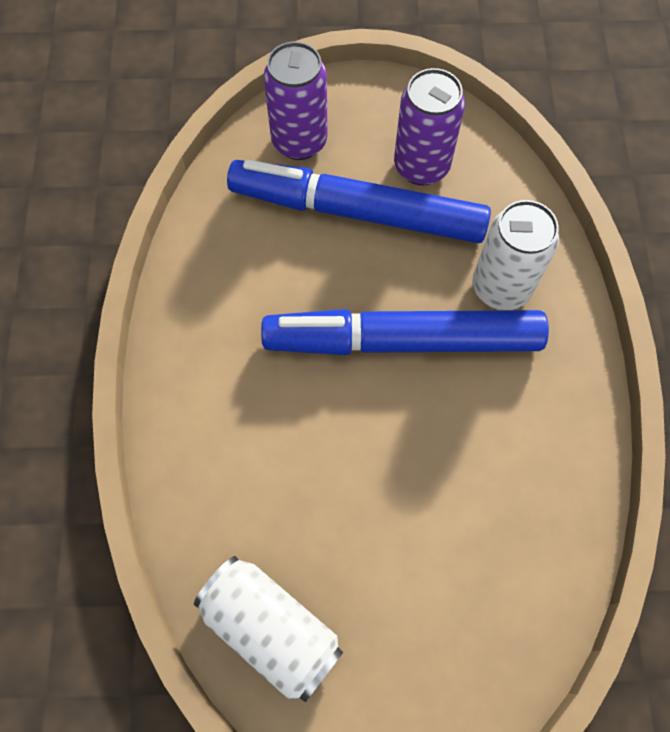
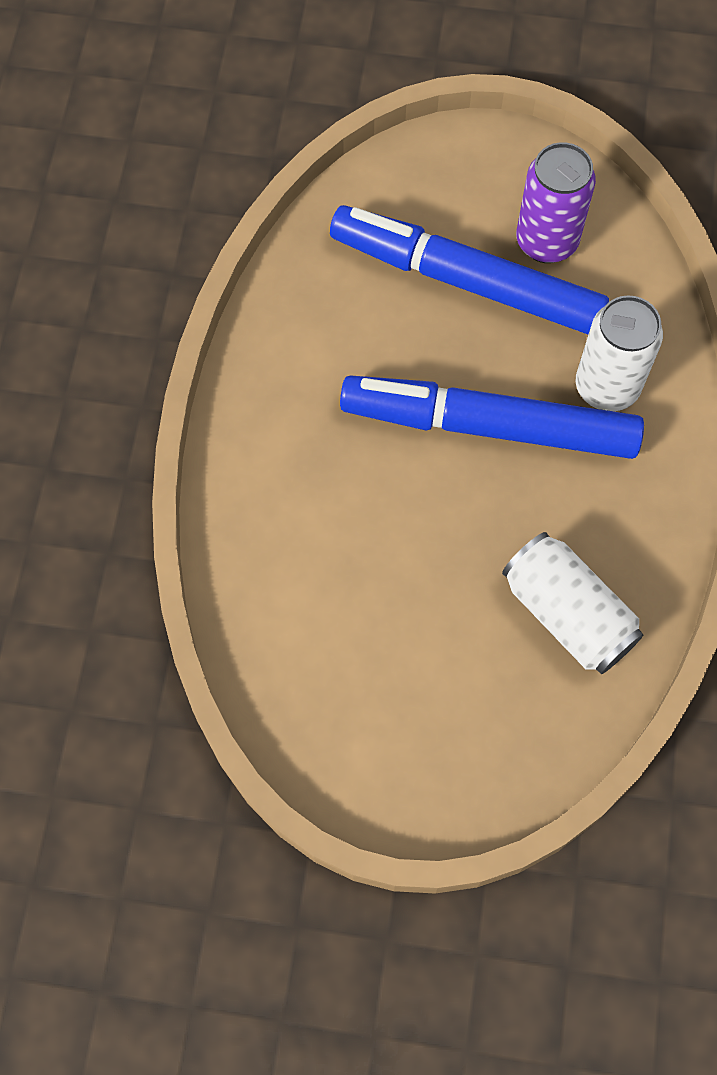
camera: 10 degrees right, 0 degrees up
white can [194,556,343,702] -> white can moved to [502,532,643,674]
purple can [264,41,328,160] -> none

